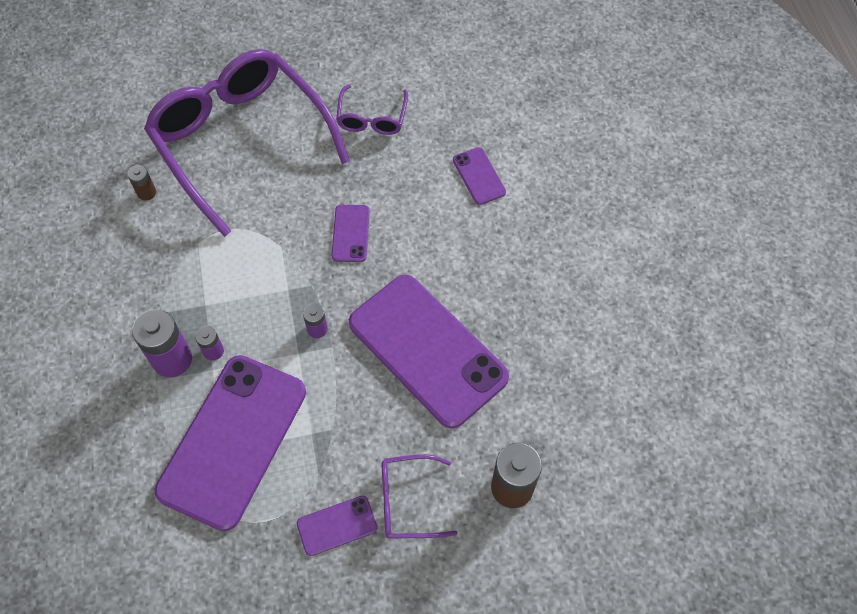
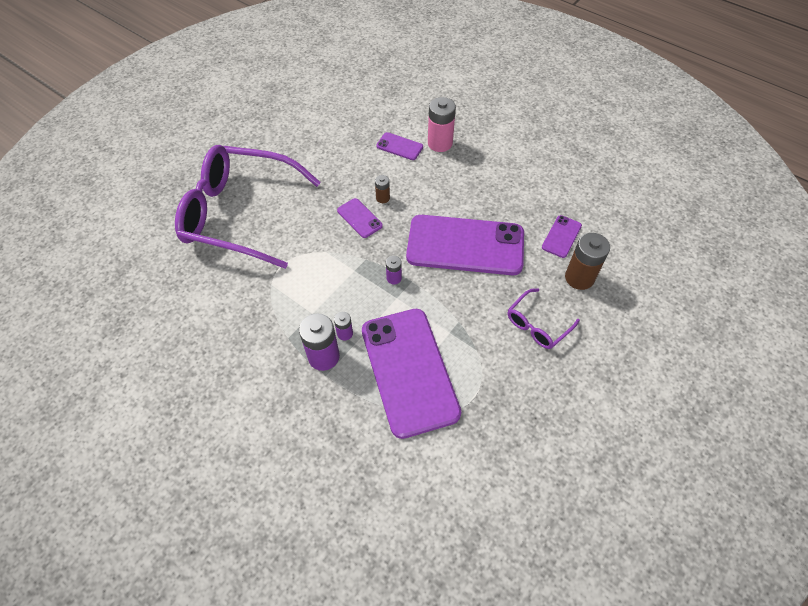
camera: 40 degrees left, 5 degrees down
brown battery [127,165,156,201] -> brown battery moved to [375,175,390,203]
purple phone [297,496,377,556] -> purple phone moved to [542,215,582,258]
purple glasses [336,84,408,135] -> none
none -> pink battery [428,97,456,152]

